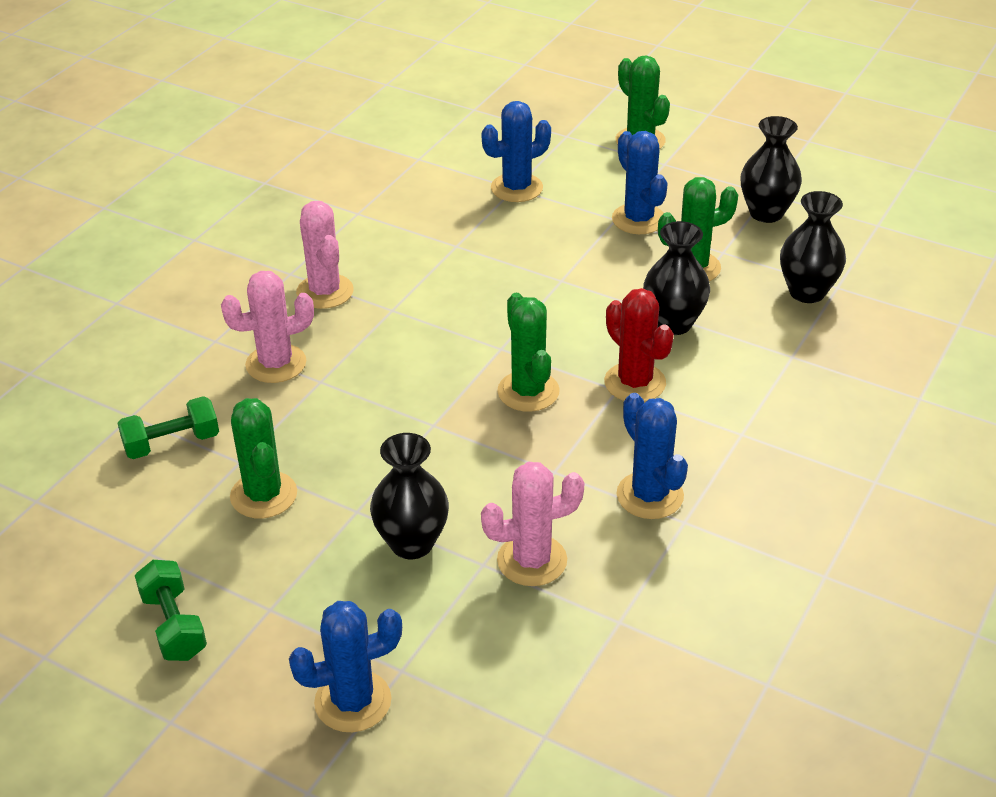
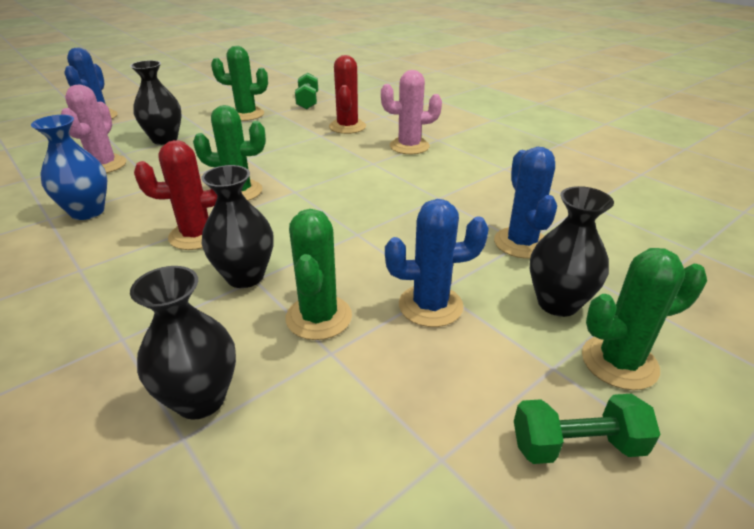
camera: 110 degrees right, 5 degrees down
green dumbbell [135,560,207,661] -> green dumbbell moved to [514,394,661,464]
pink cactus [221,271,314,383] -> red cactus [329,55,366,134]
blue cactus [616,393,688,519] -> blue vase [31,115,107,220]
black vase [741,116,802,223] -> black vase moved to [530,186,614,317]

